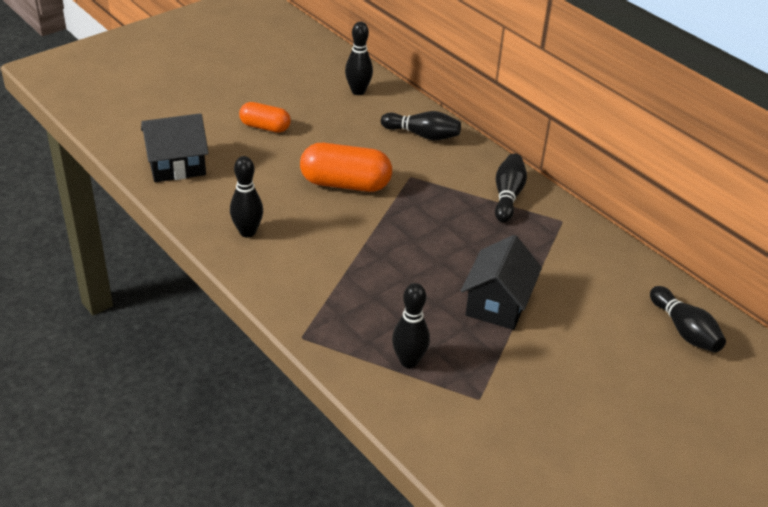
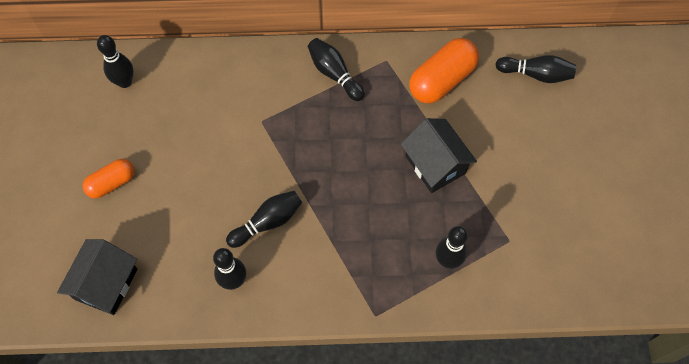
camera: 50 degrees left, 25 degrees up
orange capsule [300,143,392,192] -> orange capsule moved to [409,38,479,104]
black bowling pin [381,111,461,141] -> black bowling pin moved to [226,191,302,248]

